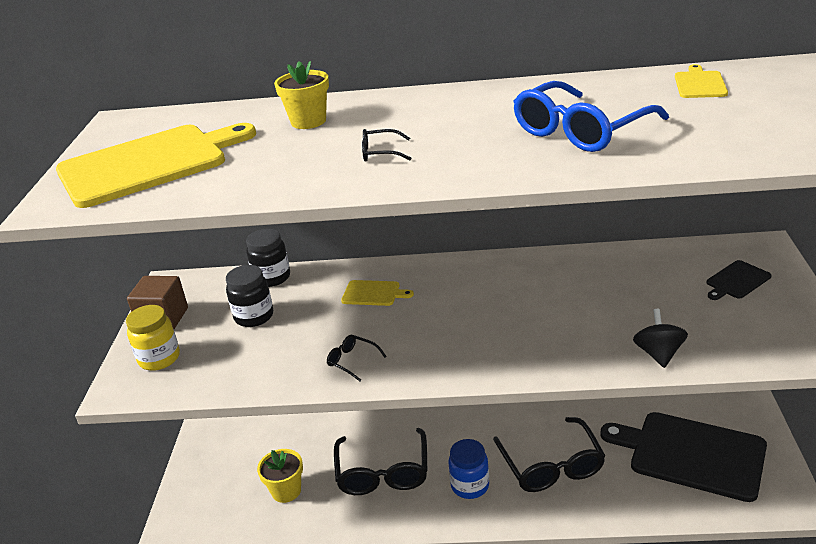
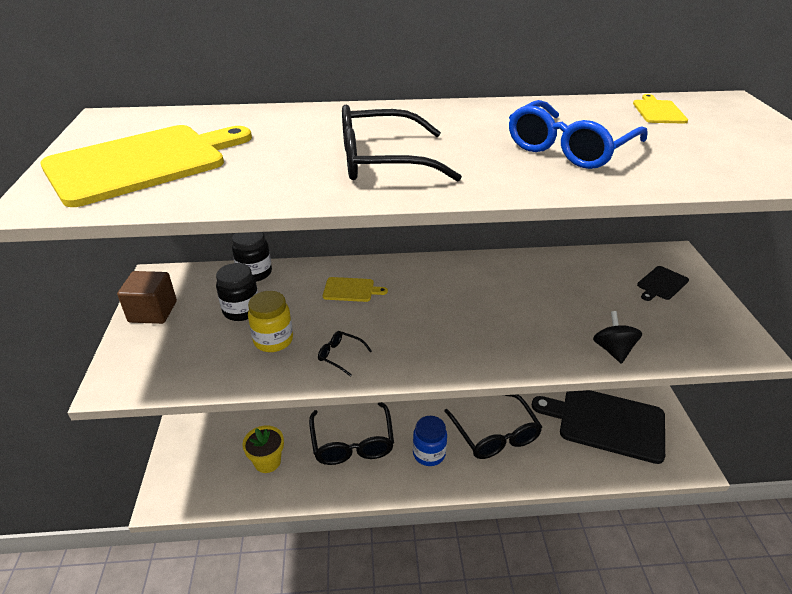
camera: 10 degrees left, 5 degrees up
yellow jar [126,305,180,371] -> yellow jar moved to [248,291,293,352]
yellow flower pot [274,61,329,129] -> none
black glasses [362,129,411,162] -> black glasses [342,105,462,182], size x2.30

